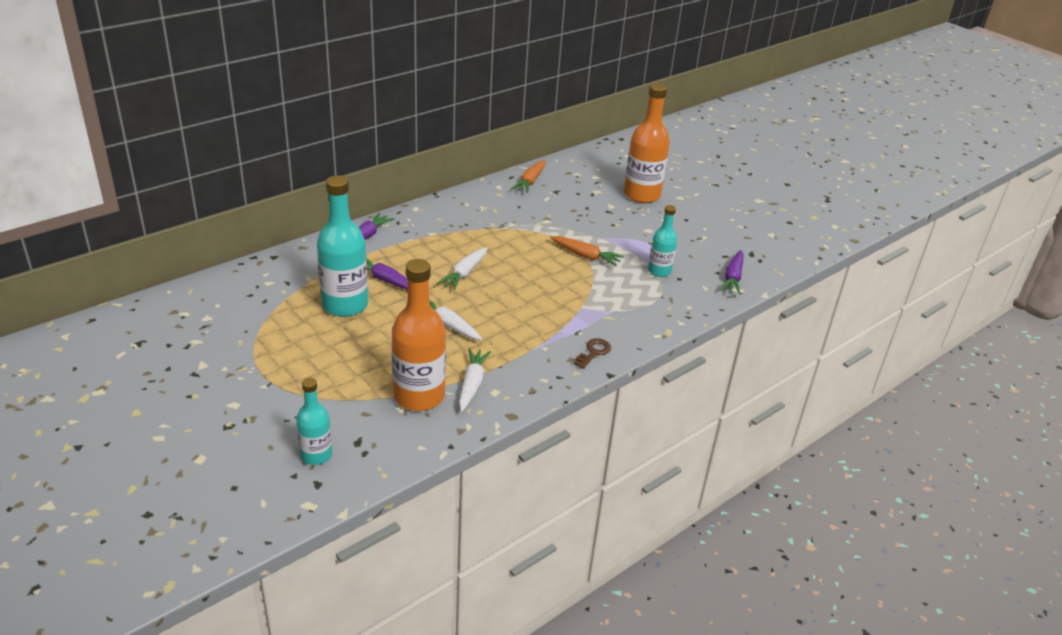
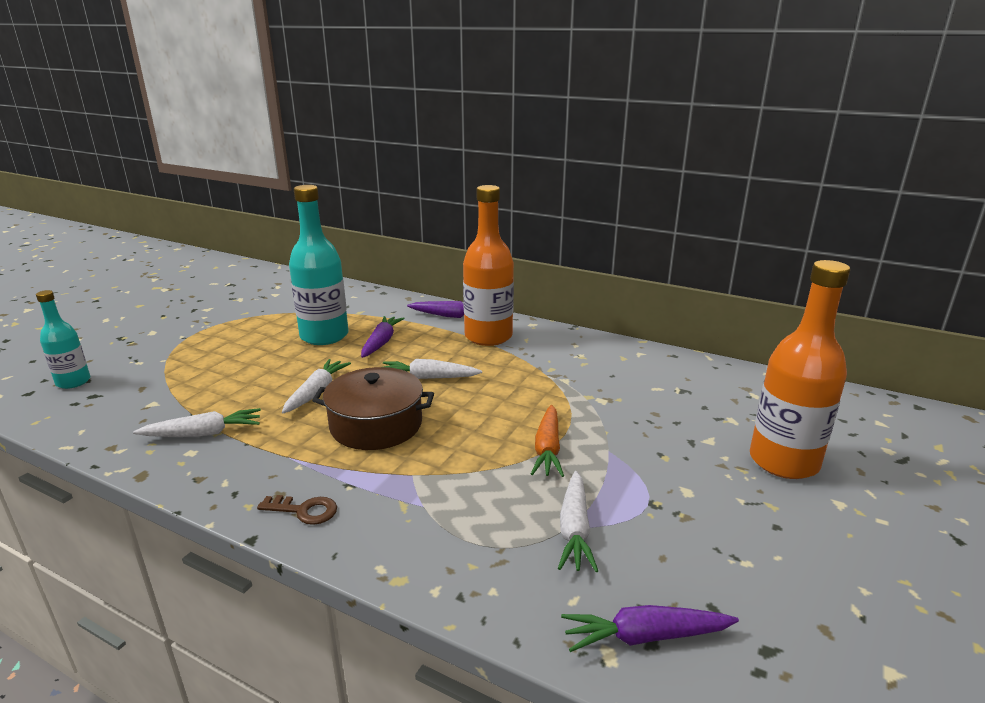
camera: 70 degrees right, 10 degrees down
orange bottle [392,259,446,411] -> orange bottle moved to [463,185,514,346]
orange carrot [511,160,545,193] -> none
turquoise bottle [648,205,677,277] -> white carrot [558,471,598,572]
none -> brown pot [312,367,434,450]

